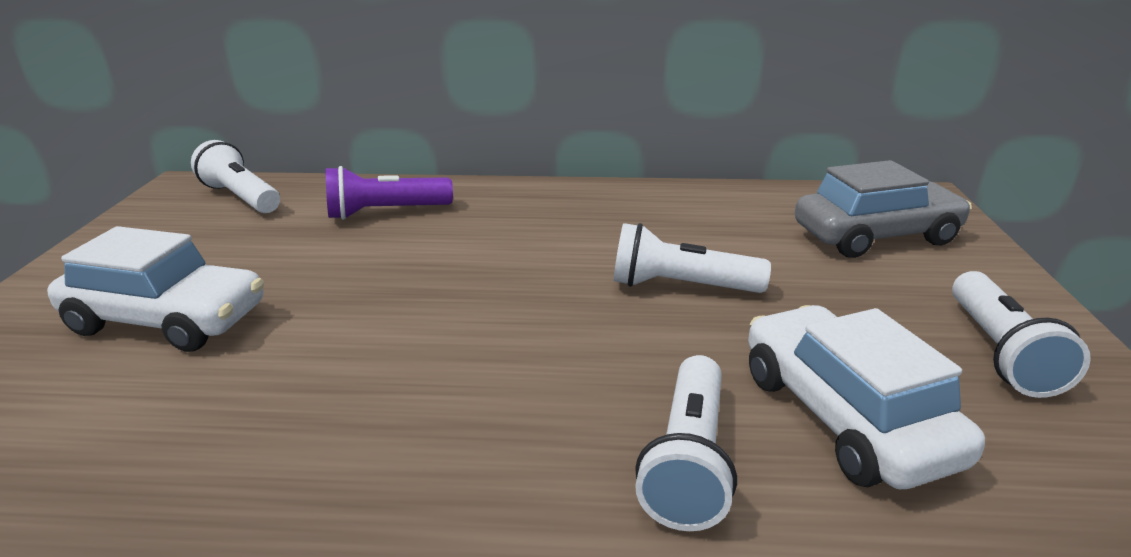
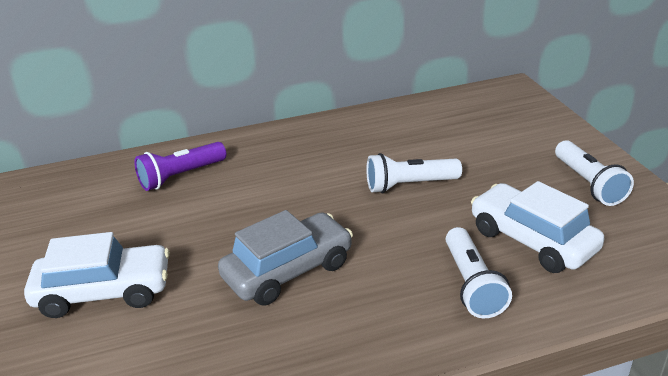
camera: 20 degrees left, 5 degrees up
white flashlight [191,140,280,213] -> none
grey car [795,160,972,258] -> grey car moved to [218,210,353,306]

